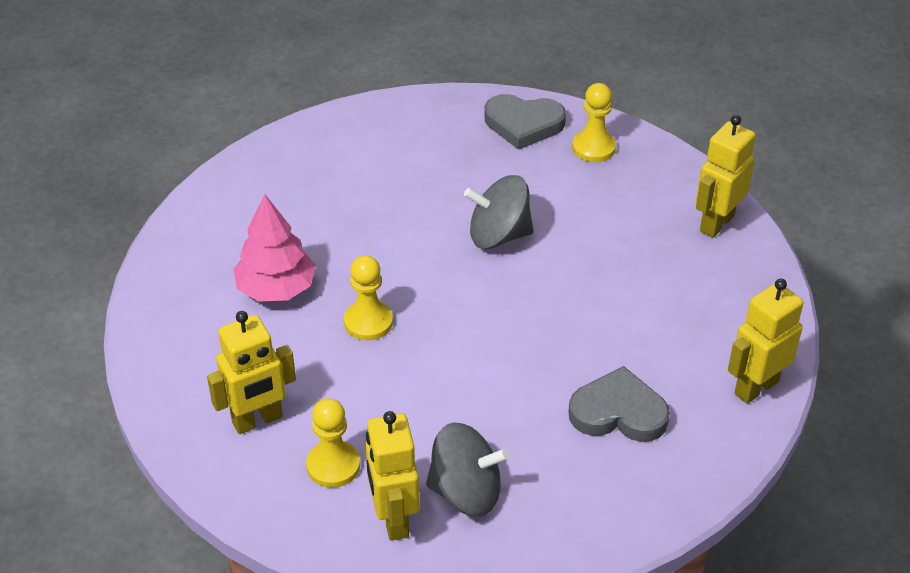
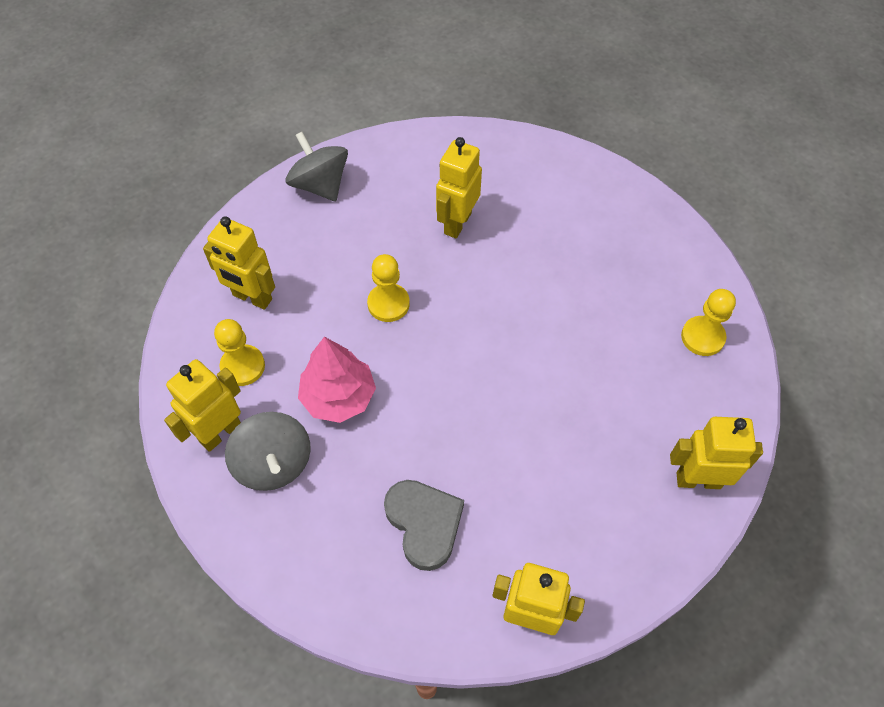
camera: 55 degrees right, 15 degrees up
pink tree [233,194,316,302] -> pink tree moved to [298,337,376,423]
grey spinning top [464,175,533,249] -> grey spinning top moved to [286,132,348,201]
grey heart [484,94,566,150] -> none
none -> yellow robot [436,137,482,238]

